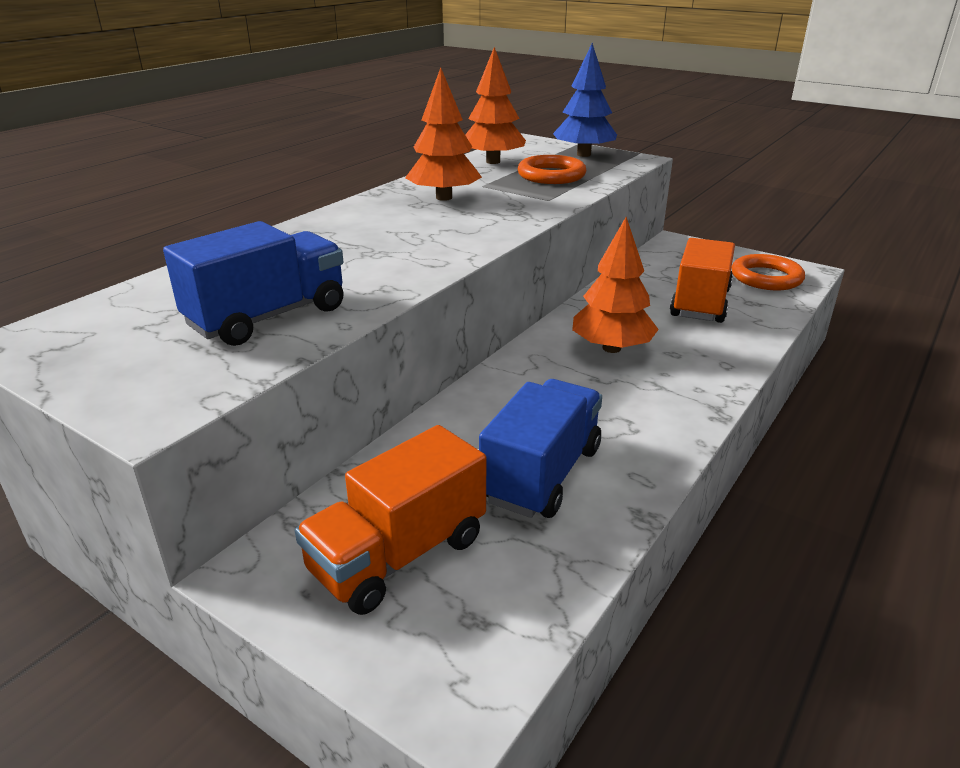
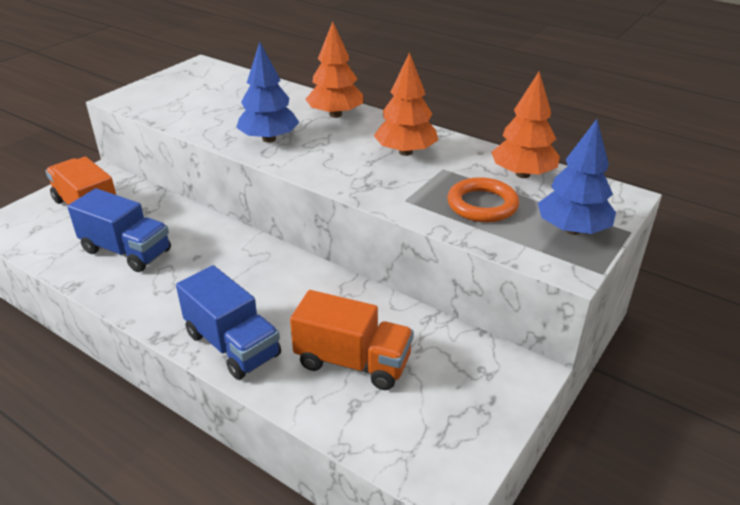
camera: 90 degrees right, 5 degrees up
blue truck [163,221,344,346] -> blue truck moved to [176,265,281,380]
orange tree [572,217,659,353] -> orange tree moved to [305,22,363,118]
orange ring [731,254,805,290] -> none
none -> blue tree [236,42,299,143]

